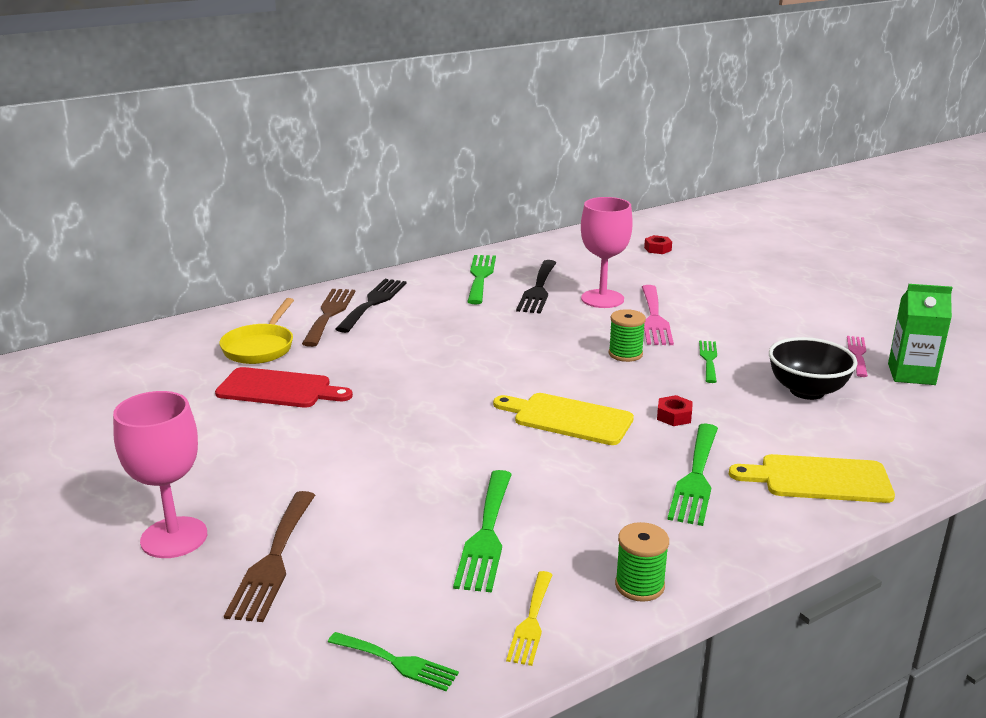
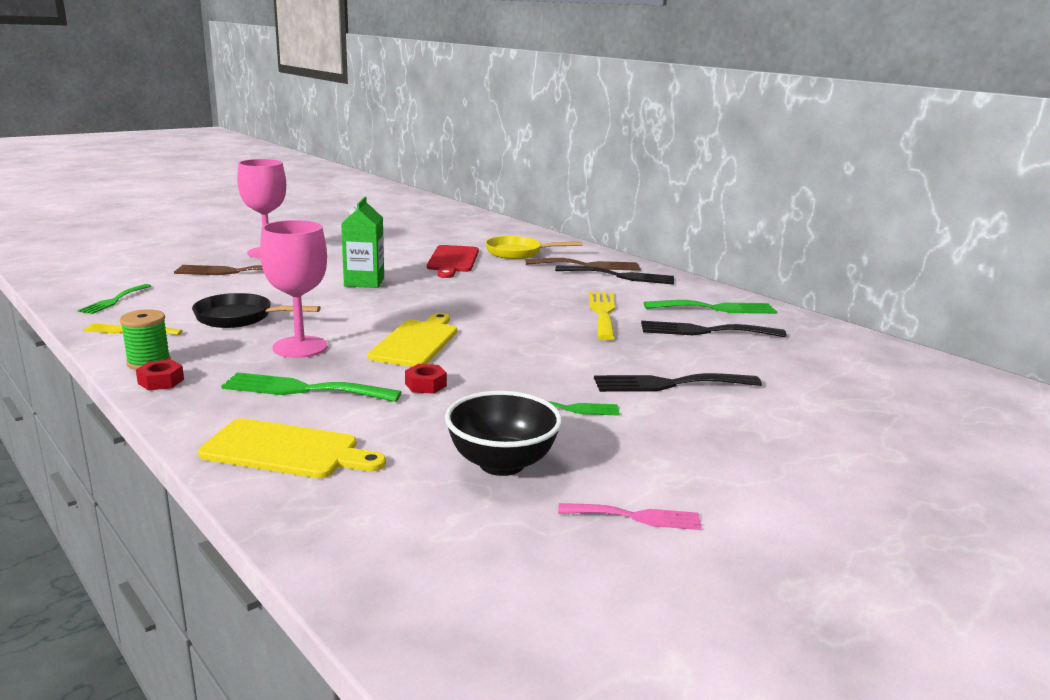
camera: 80 degrees right, 5 degrees down
green fork [453,470,512,592] -> black pan [192,293,321,328]
pink goblet [581,197,633,308] -> pink goblet moved to [260,220,327,358]
green spool [609,309,646,362] -> none
pink fork [642,285,674,345] -> black fork [594,373,762,392]
red nut [644,235,672,254] -> red nut moved to [136,359,184,390]
yellow cutting board [729,454,895,503] -> yellow cutting board turned 105 degrees clockwise [198,418,386,478]
green carton [888,284,953,385] -> green carton moved to [341,196,384,288]
none -> yellow fork [589,291,615,340]

